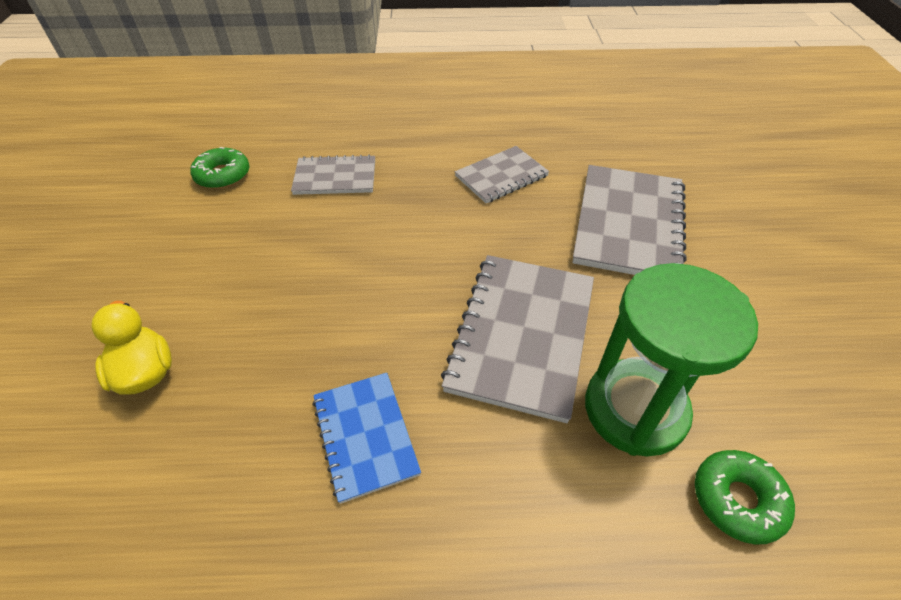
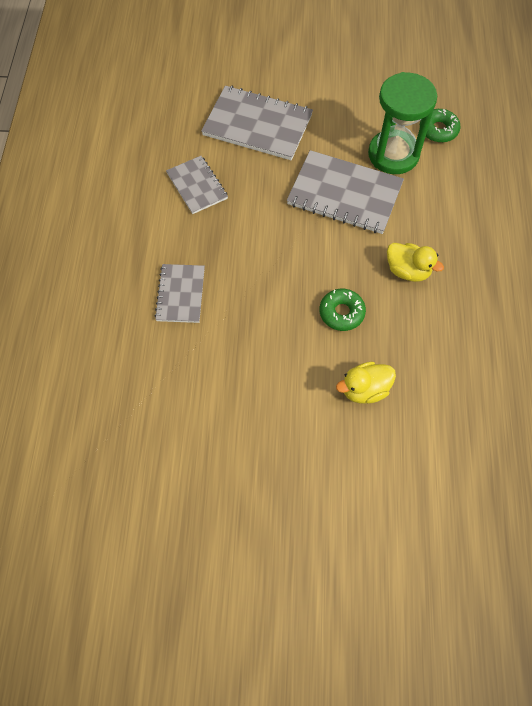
camera: 85 degrees left, 15 degrees up
green donut [190,147,249,189] -> green donut moved to [320,289,366,331]
blue notebook [312,373,421,504] -> yellow duck [387,243,444,282]

